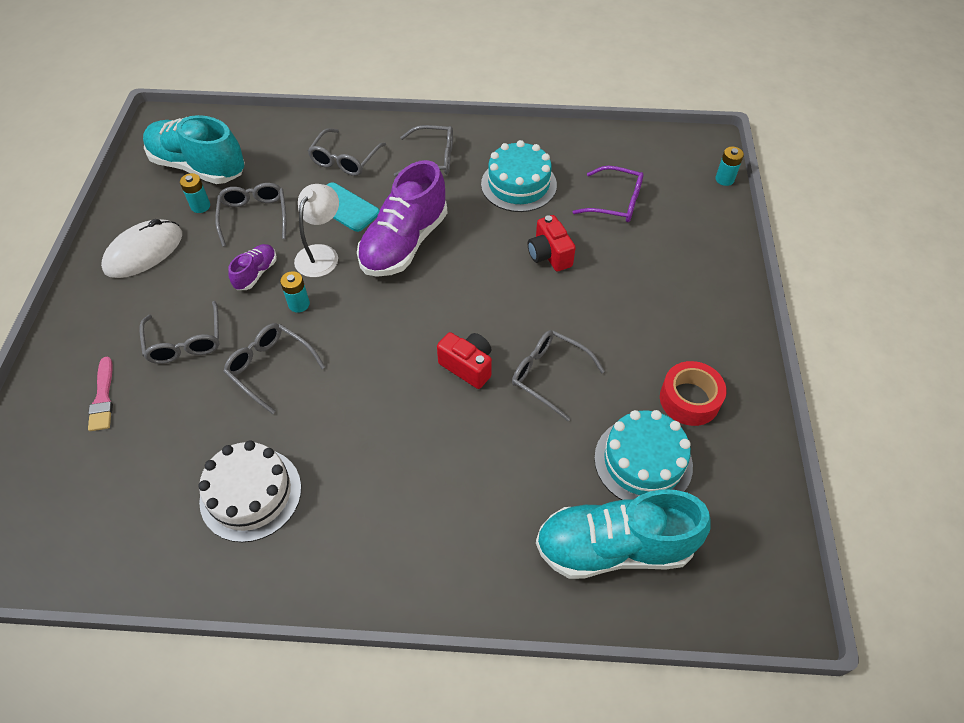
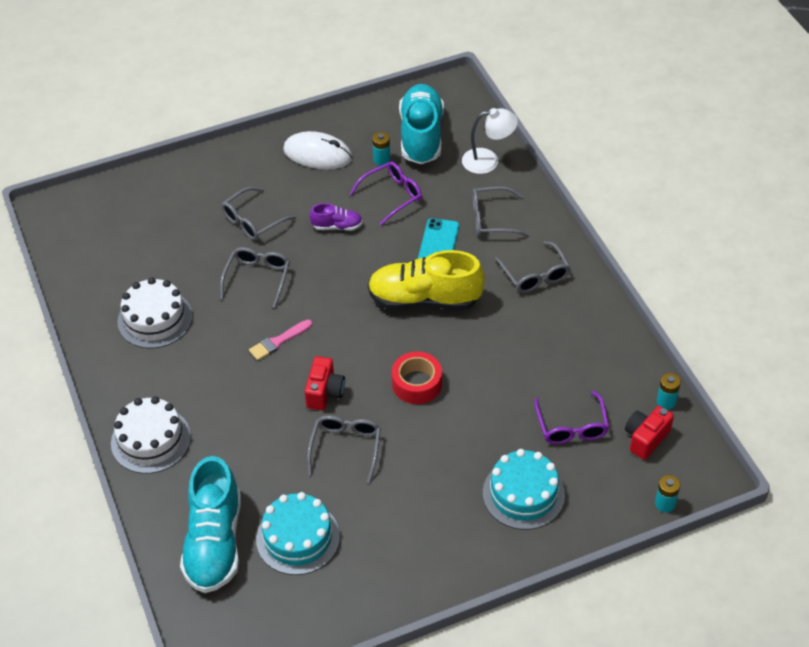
camera: 65 degrees right, 5 degrees down
pink brush [88,357,113,431] -> pink brush moved to [249,320,312,361]
grey glasses [215,183,286,247] -> purple glasses [350,162,422,225]
turquoise battery [280,271,310,313] -> turquoise battery moved to [657,373,681,409]
white lamp [294,184,339,277] -> white lamp moved to [462,108,518,174]
purple shoe [357,160,447,277] -> yellow shoe [368,250,485,310]
turquoise cake [481,140,557,212] -> turquoise cake moved to [483,449,565,530]
red camera [528,215,576,272] -> red camera moved to [625,406,674,460]
turquoise shoe [536,489,710,579] -> turquoise shoe turned 150 degrees counterclockwise [180,456,241,593]
red tape [660,361,726,426] -> red tape moved to [392,352,442,404]
none -> white cake [111,396,191,474]

